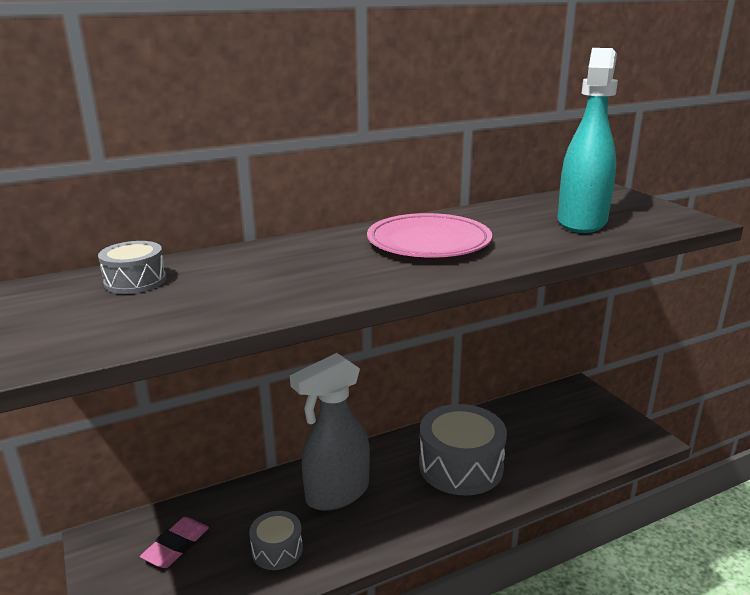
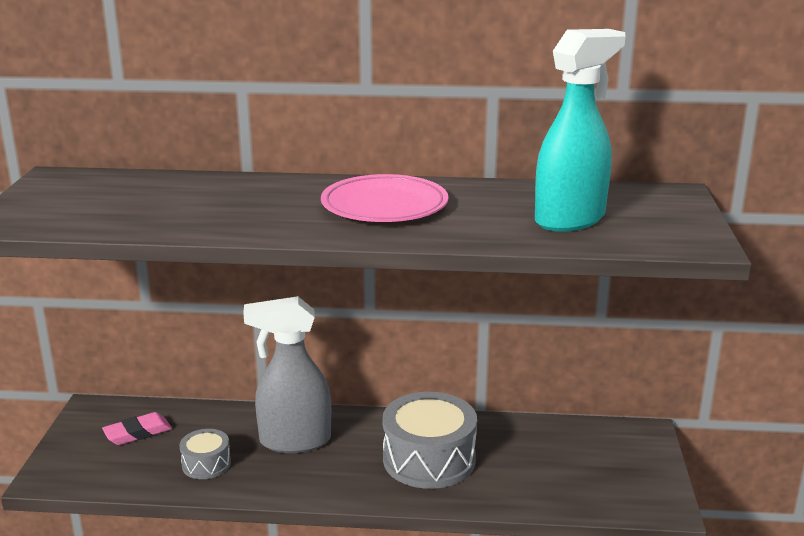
camera: 30 degrees right, 0 degrees up
grey drum [98,241,166,294] -> none

